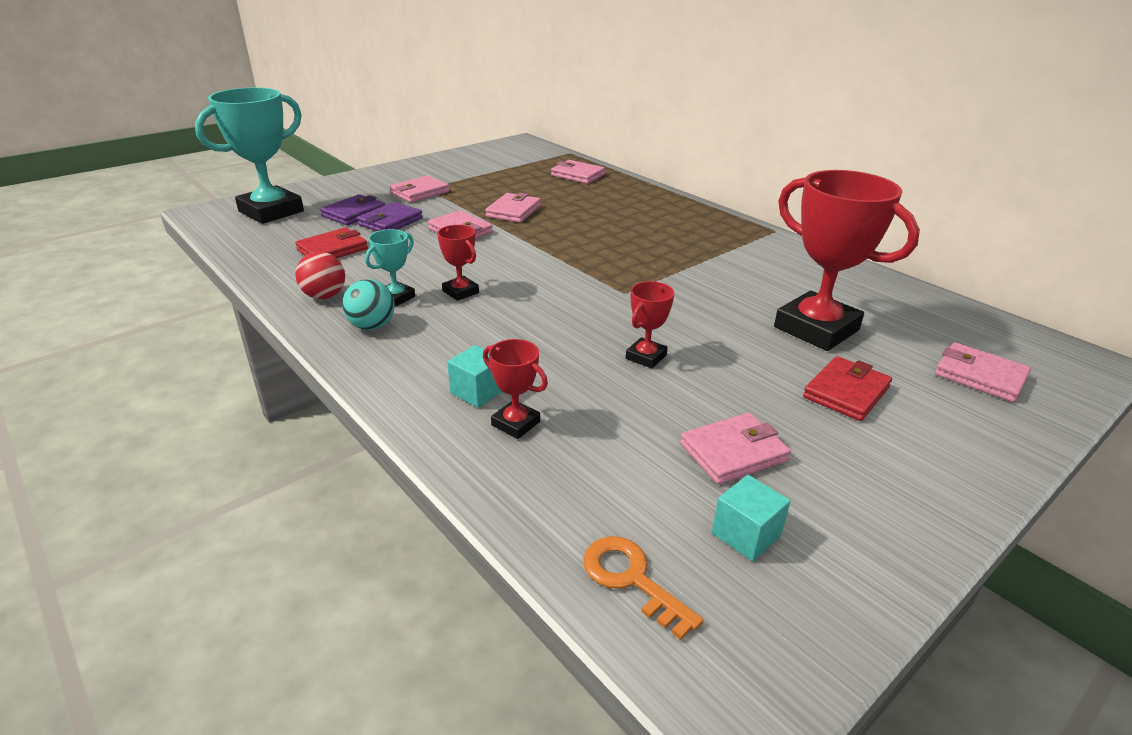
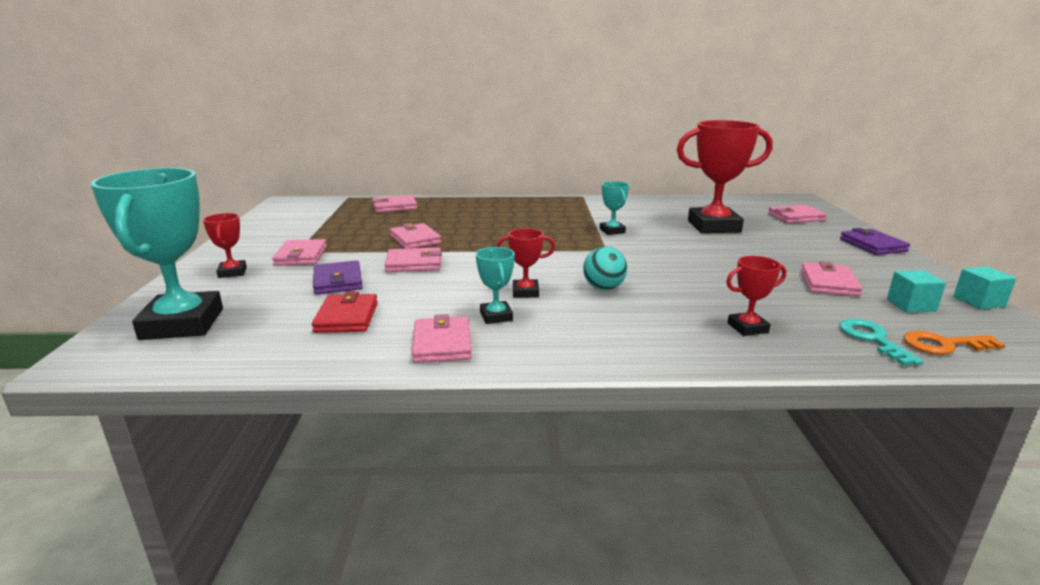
camera: 50 degrees left, 10 degrees down
red ball [295,252,345,299] -> pink wallet [412,314,472,363]
purple wallet [320,194,385,225] -> purple wallet moved to [840,228,910,255]
turquoise ball [342,279,395,330] -> turquoise ball moved to [583,247,627,290]
turquoise cube [447,345,503,408] -> turquoise cube moved to [953,266,1016,309]
red trophy [626,281,674,369] -> red trophy moved to [203,213,247,278]
red wallet [803,356,892,421] -> none
none -> turquoise trophy [600,181,629,235]
none -> turquoise key [839,319,924,366]

